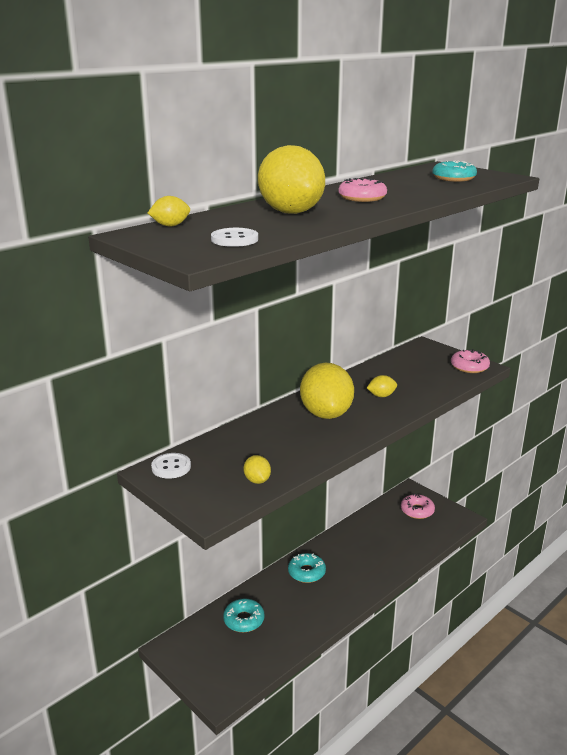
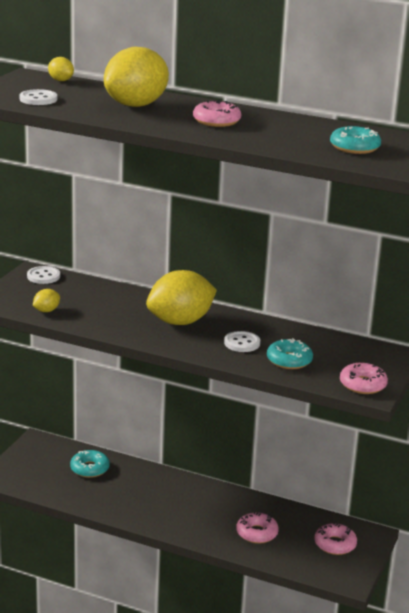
camera: 65 degrees right, 0 degrees up
turquoise donut [288,553,326,583] -> turquoise donut moved to [267,338,313,369]
yellow lemon [367,375,397,397] -> white button [224,331,260,352]
none -> pink donut [236,512,279,544]

